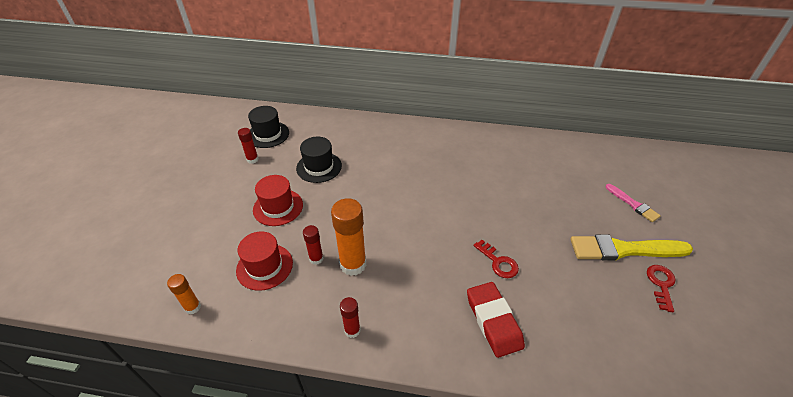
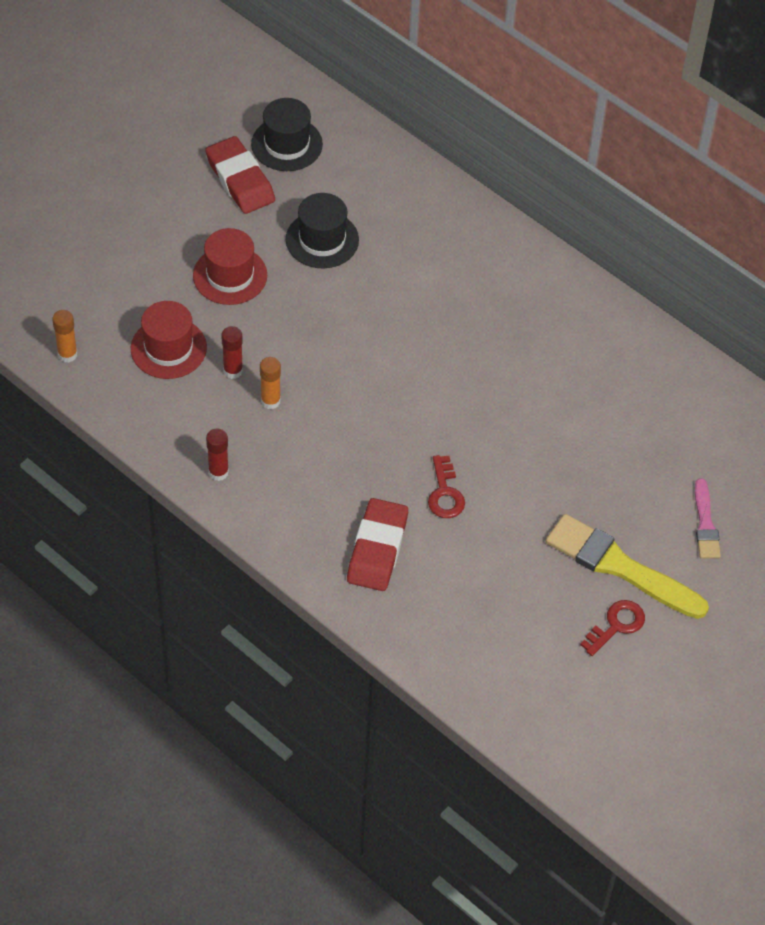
camera: 30 degrees right, 10 degrees up
red glue stick [238,128,259,164] -> red eraser [205,136,275,214]
orange glue stick [331,198,366,276] -> orange glue stick [260,357,281,409], size x0.54

